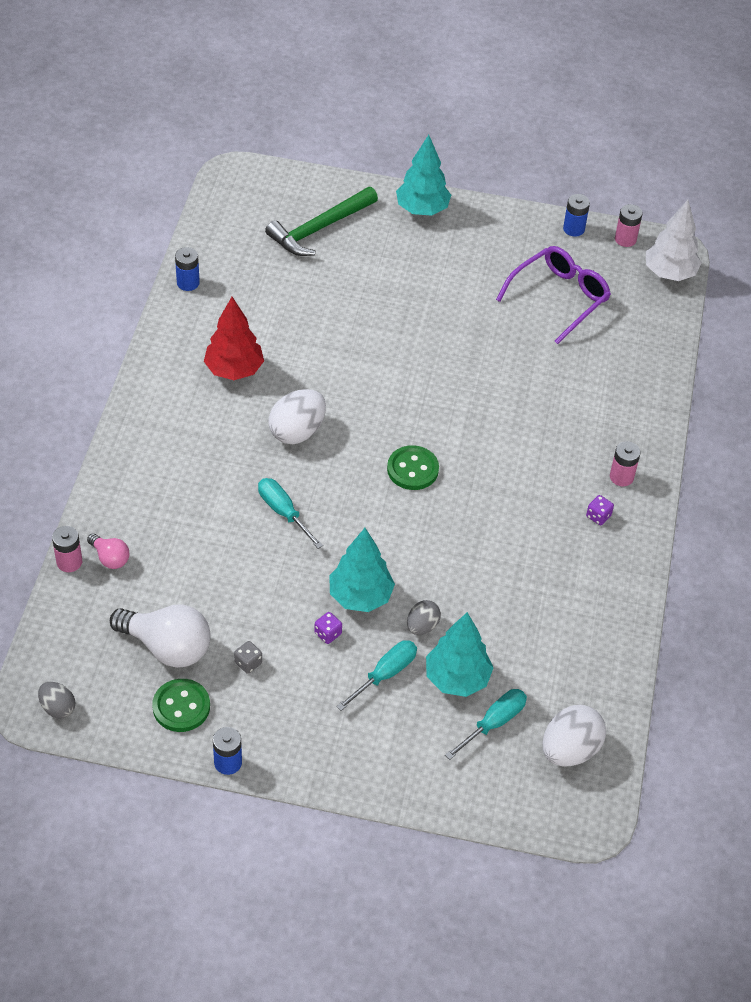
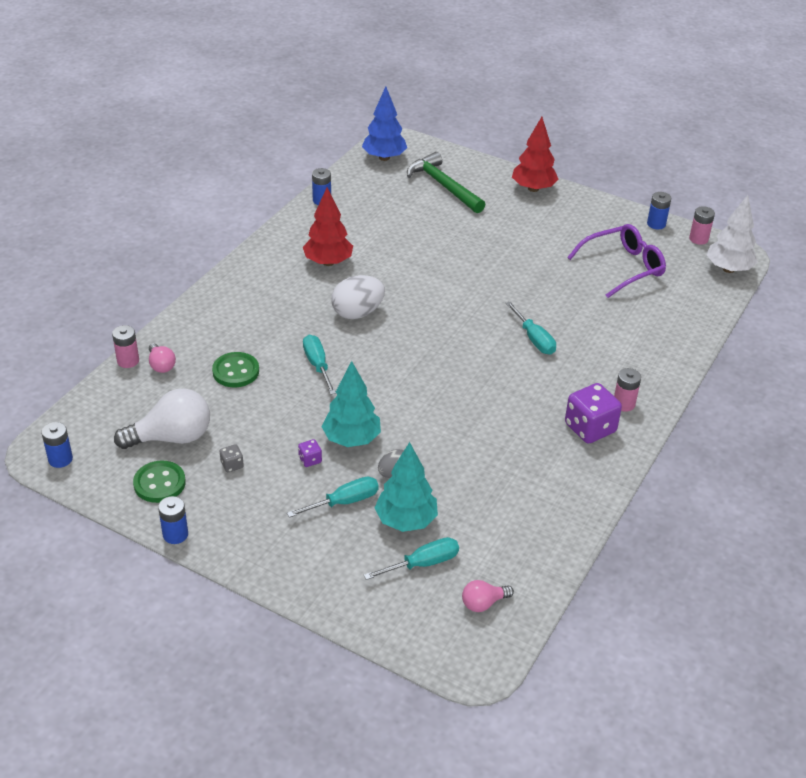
camera: 20 degrees right, 10 degrees down
grey egg [38,682,75,719] -> blue battery [41,422,73,468]
white light bulb [110,604,211,668] -> white light bulb turned 60 degrees counterclockwise [114,389,210,449]
green hammer [265,187,378,256] -> green hammer turned 75 degrees clockwise [407,152,486,213]
green button [387,445,439,490] -> green button moved to [212,352,259,387]
turquoise tree [396,135,451,216] -> red tree [512,117,558,192]
white egg [542,705,606,767] -> pink light bulb [462,580,514,612]
purple dice [586,495,614,525] -> purple dice [565,383,622,444], size x2.21
none -> blue tree [362,86,407,161]
none -> turquoise screwdriver [506,302,556,354]

